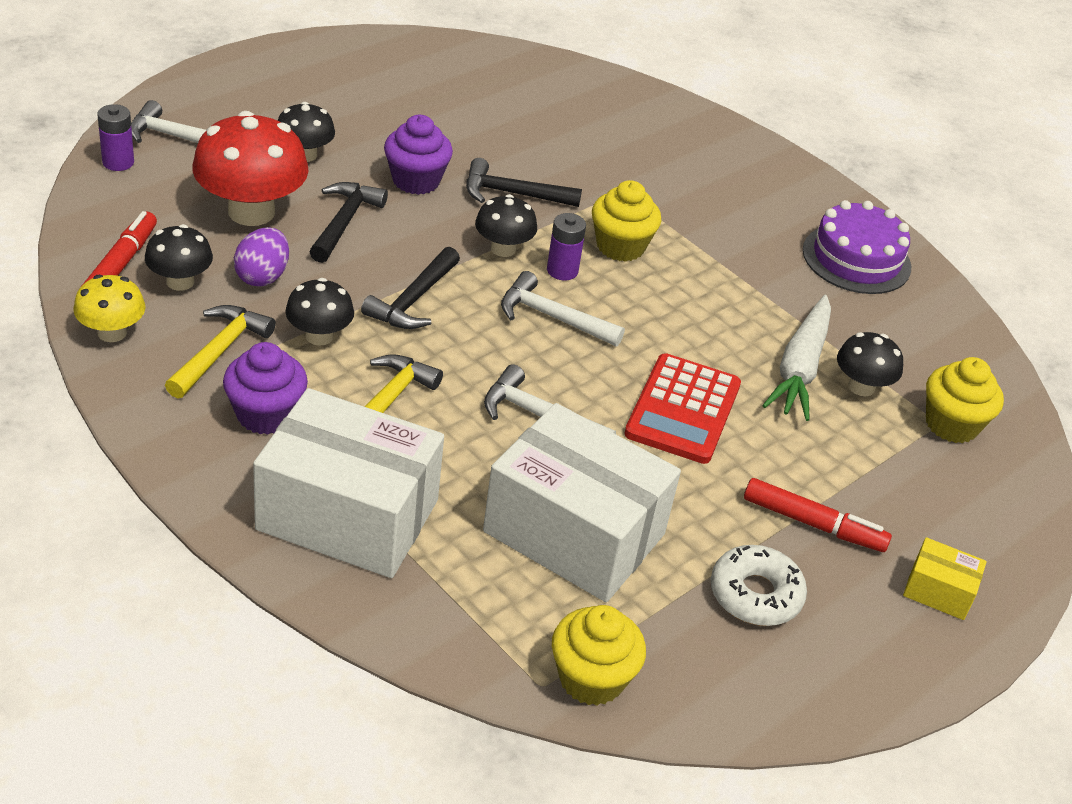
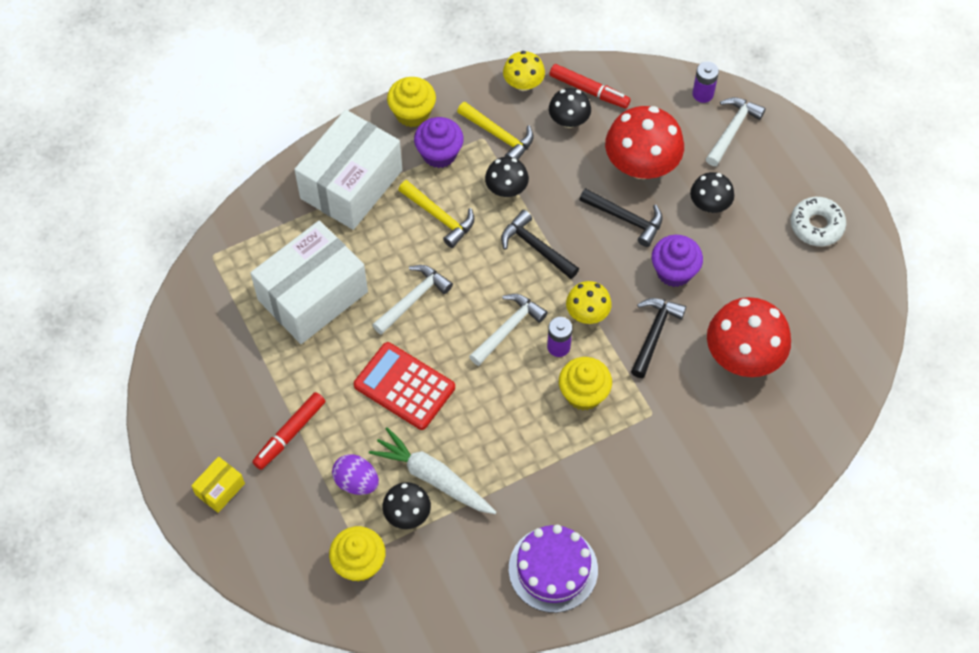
camera: 110 degrees right, 20 degrees up
purple egg [234,227,289,287] -> purple egg moved to [332,454,379,495]
black mushroom [475,194,537,257] -> yellow mushroom [566,281,612,324]
yellow cupcake [552,605,646,705] -> yellow cupcake moved to [387,77,436,127]
white donut [711,545,807,626] -> white donut moved to [791,197,846,246]
none -> red mushroom [707,297,791,377]

